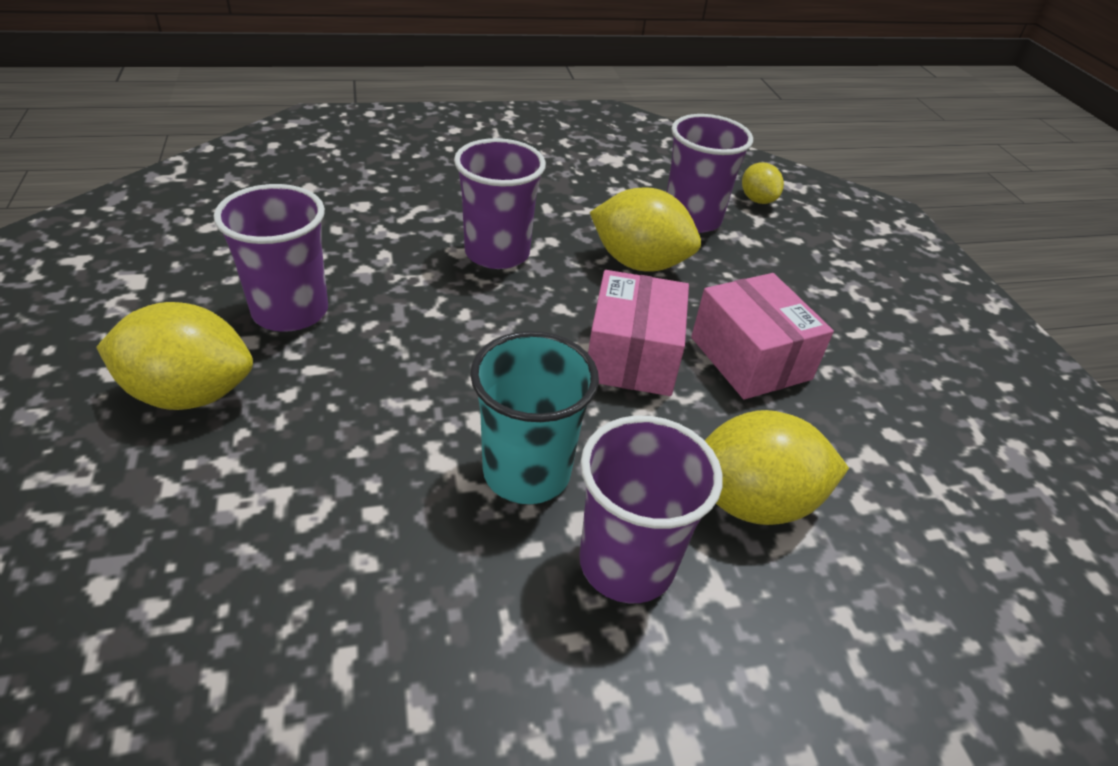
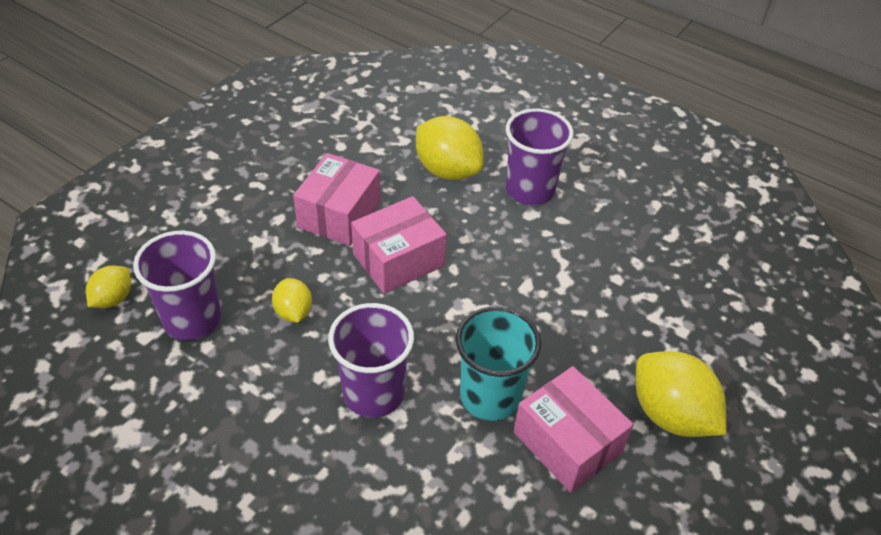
camera: 130 degrees left, 5 degrees up
purple cup [214,184,328,332] -> pink box [514,366,634,493]
turquoise cup [470,331,599,504] -> turquoise cup moved to [456,306,541,421]
yellow lemon [590,187,701,272] -> yellow lemon [272,278,312,323], size x0.55

